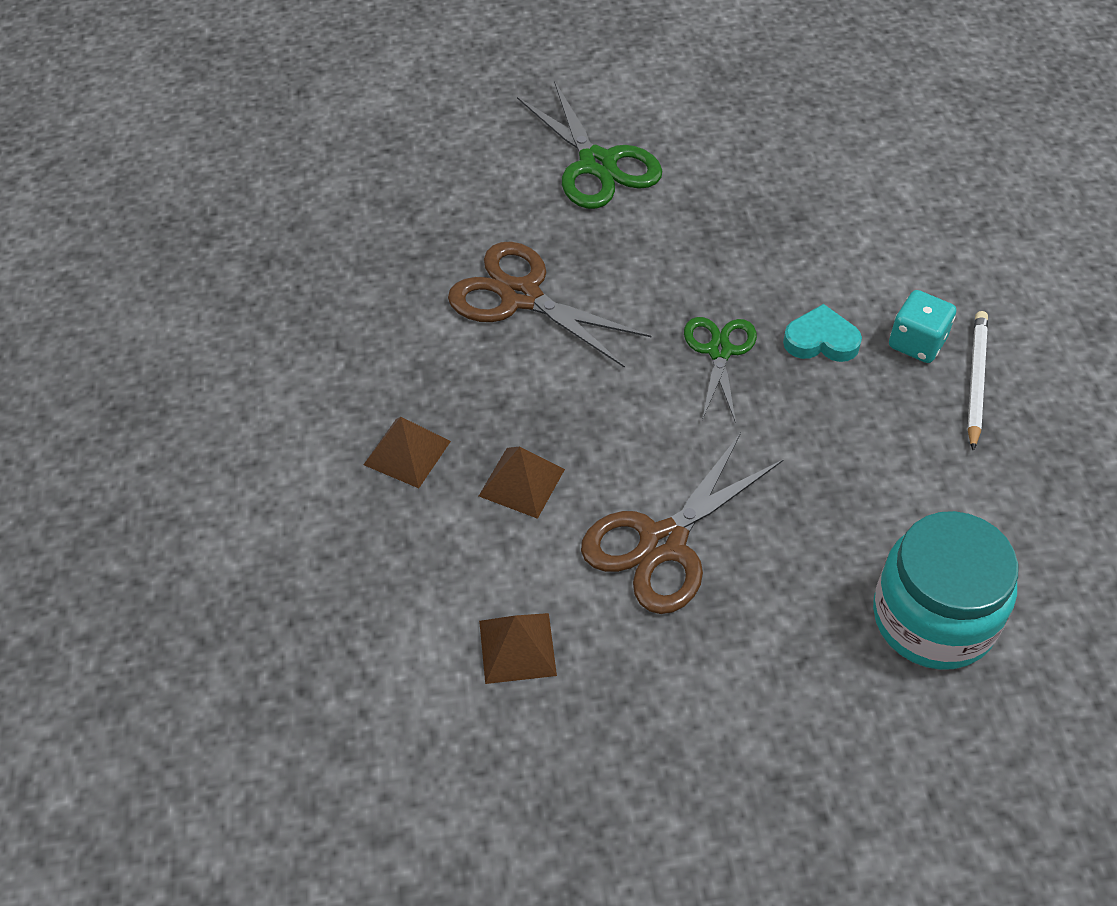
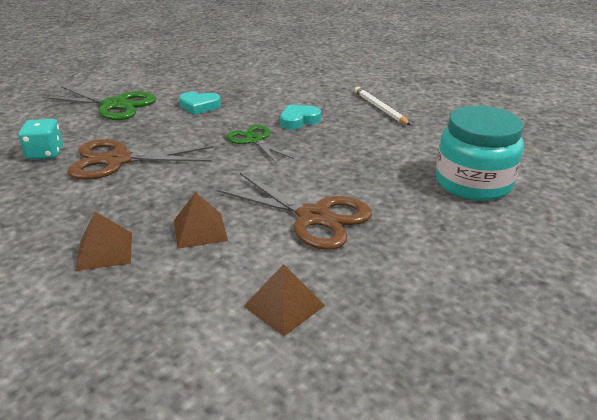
camera: 40 degrees left, 20 degrees down
brown scissors [581,433,784,614] -> brown scissors turned 60 degrees counterclockwise [217,173,372,250]
turquoise dice [889,290,956,363] -> turquoise dice moved to [18,119,63,160]
none -> turquoise heart [179,92,221,115]

